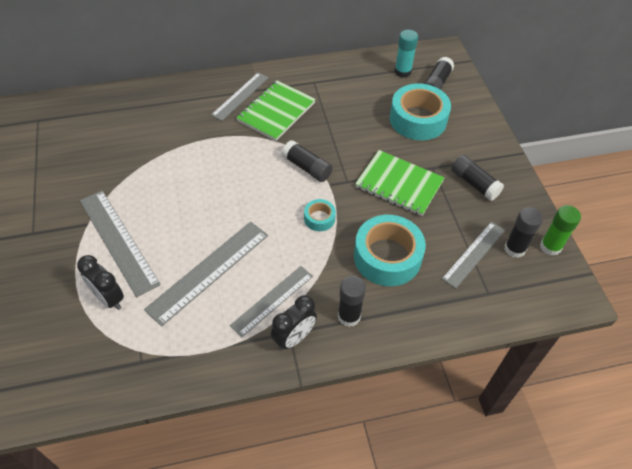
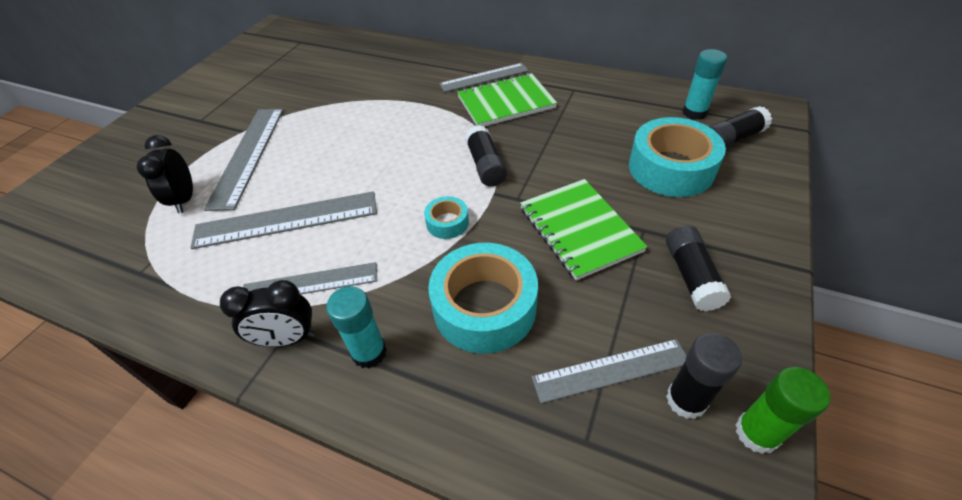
camera: 40 degrees right, 5 degrees down
black glue stick [338,276,366,327] -> turquoise glue stick [326,286,387,368]

